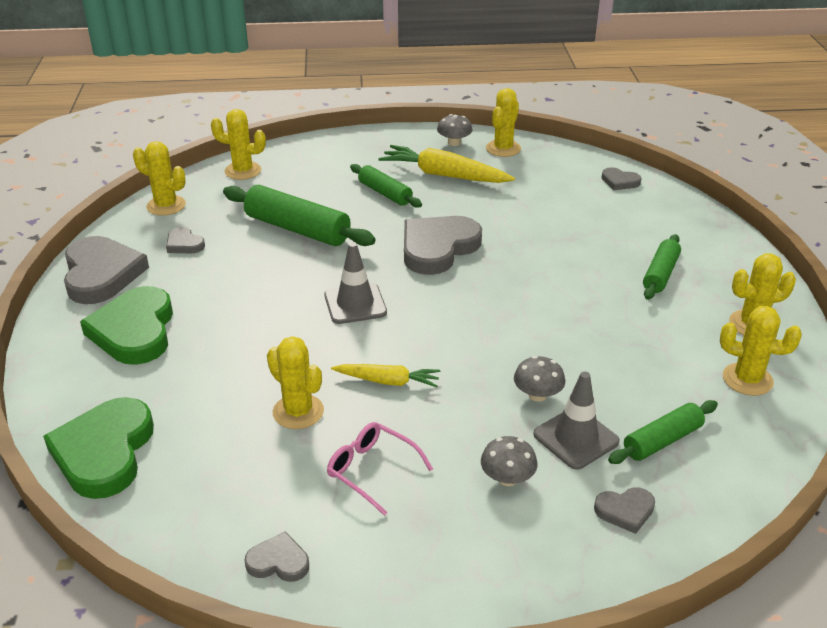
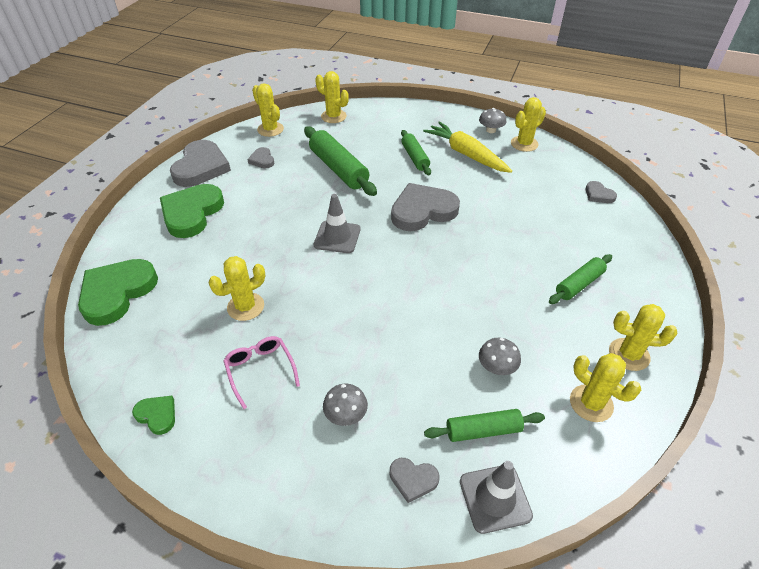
camera: 25 degrees right, 10 degrees up
grey heart [245,531,309,582] -> green heart [132,396,175,435]
yellow cactus [267,336,324,429] -> yellow cactus turned 75 degrees clockwise [208,256,265,321]
yellow carrot [331,364,440,388] -> none
grey mushroom [514,356,565,402] -> grey mushroom moved to [479,338,521,375]
grey traffic cone [533,372,620,469] -> grey traffic cone moved to [460,461,533,534]

